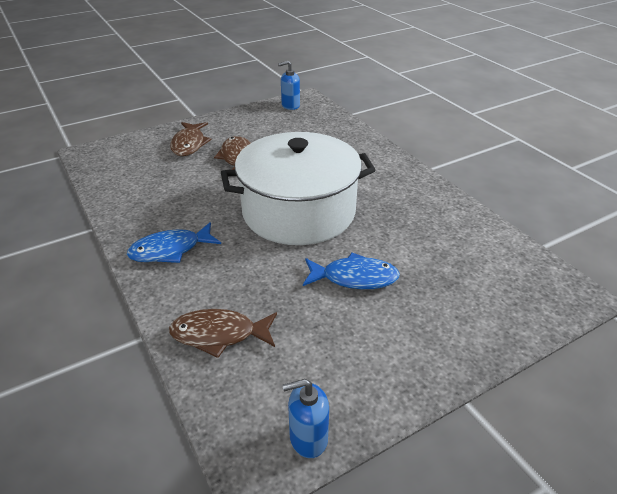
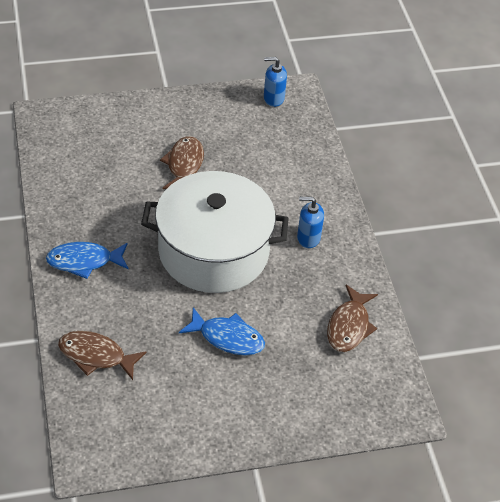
camera: 15 degrees right, 10 degrees up
brown fish [170,122,211,156] -> brown fish moved to [327,285,378,352]
blue soap dispenser [282,379,329,458] -> blue soap dispenser moved to [297,197,324,248]

